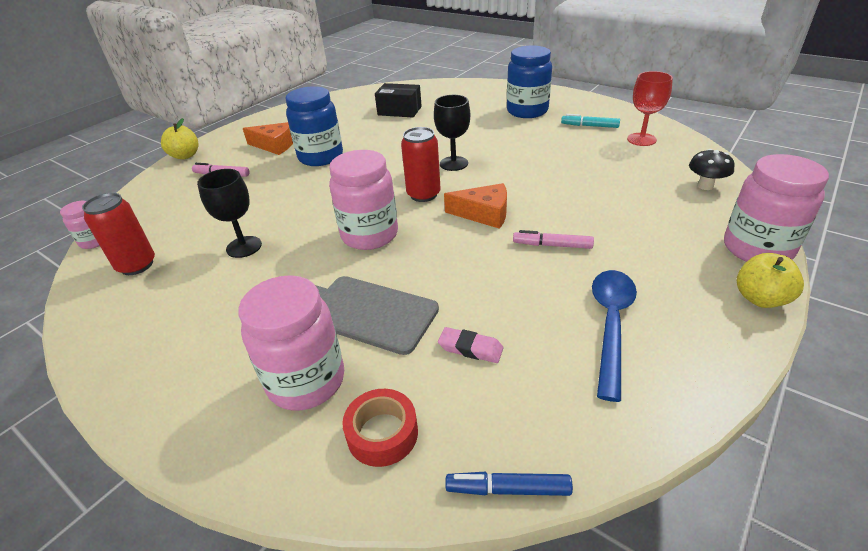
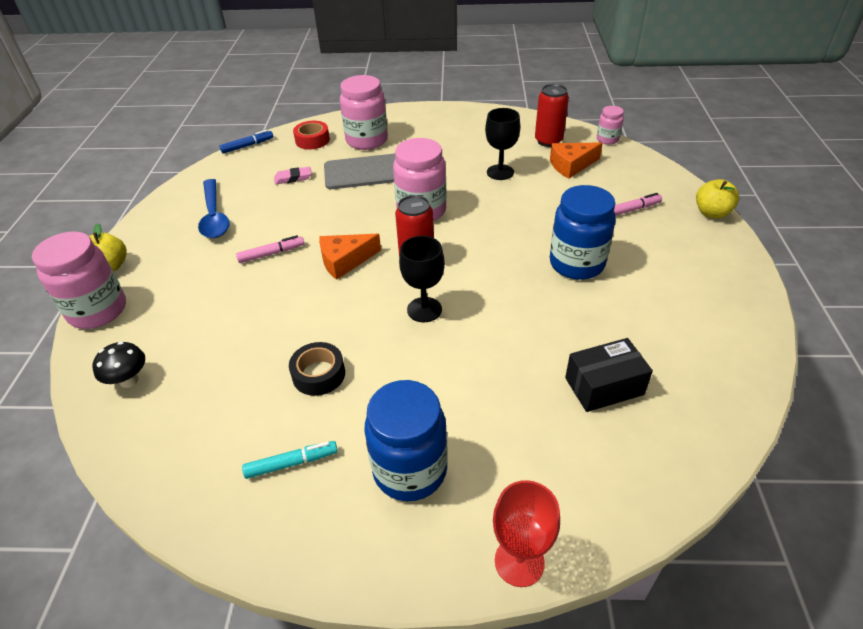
camera: 145 degrees right, 5 degrees up
orange cheese [243,122,293,155] -> orange cheese moved to [550,142,603,178]
red goblet [627,71,673,146] -> red goblet moved to [493,480,560,587]
none -> black tape [289,342,345,396]

